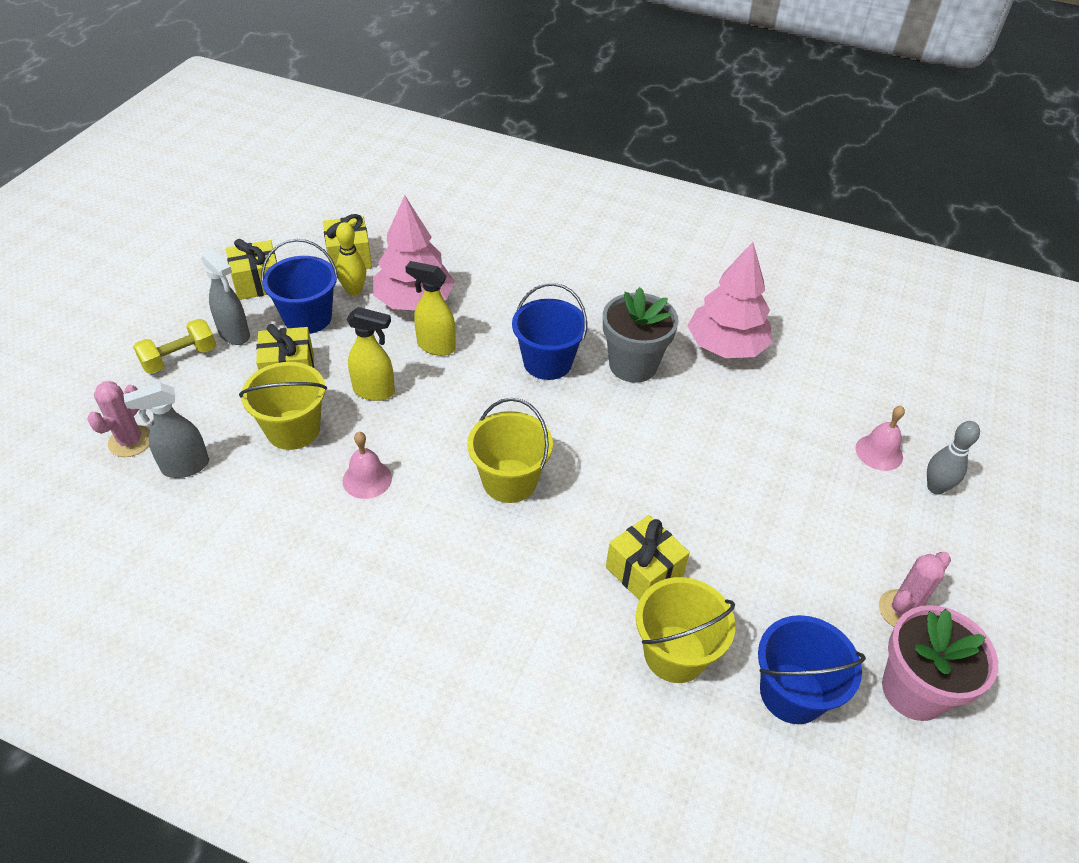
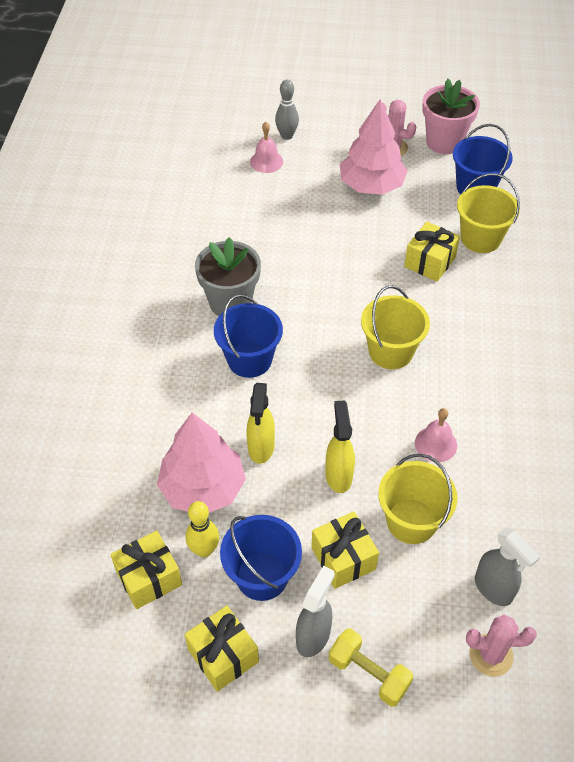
camera: 105 degrees left, 5 degrees up
pink tree [688,242,773,358] -> pink tree moved to [340,99,408,195]

